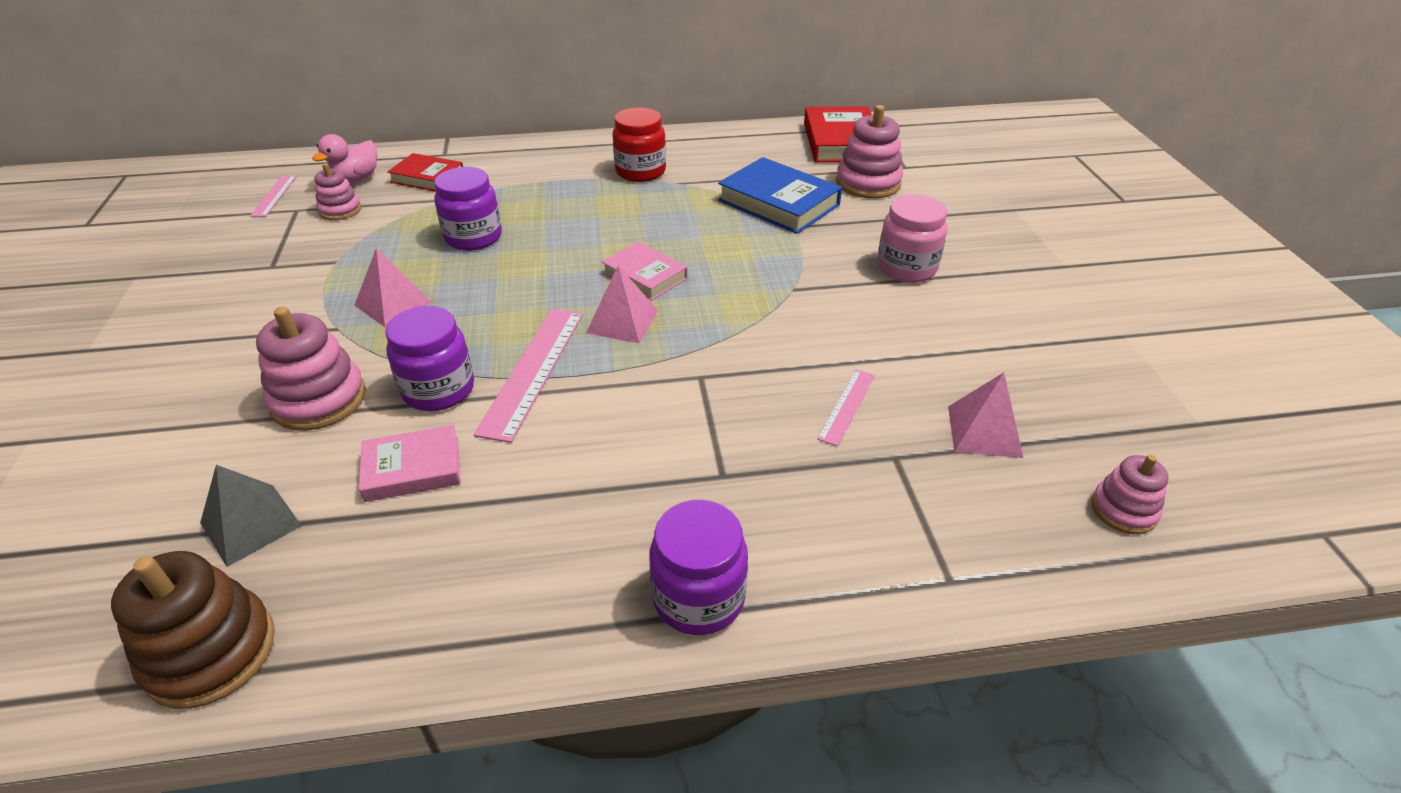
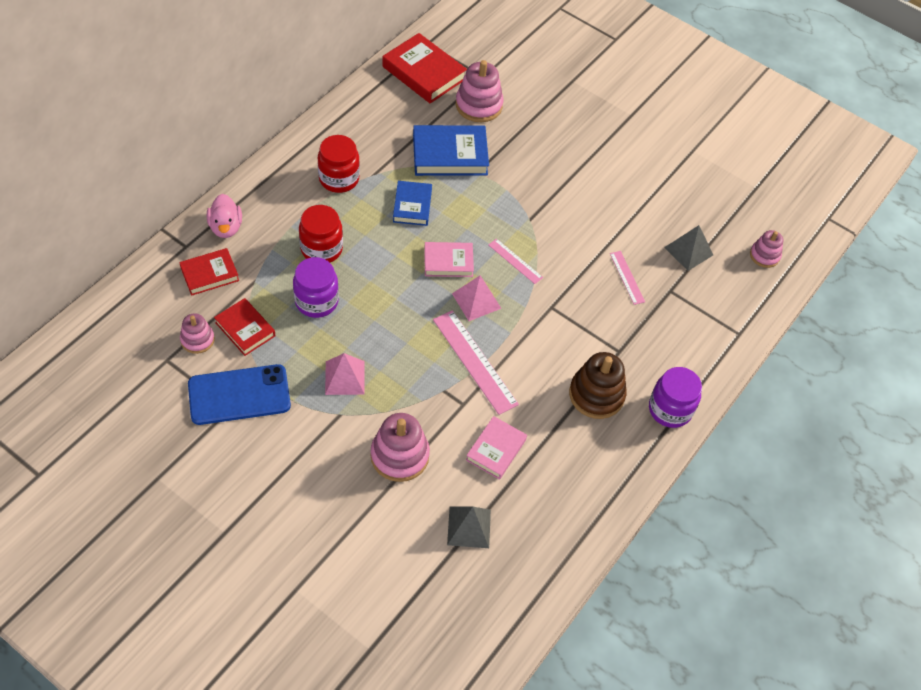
camera: 50 degrees left, 15 degrees up
brown stacking toy [111,551,275,709] -> brown stacking toy moved to [569,352,627,419]
pink ruler [250,175,297,217] -> pink ruler moved to [488,239,543,284]
pink duck [312,134,377,183] -> pink duck moved to [207,194,242,238]
purple jar [385,306,474,411] -> none
pink jar [877,194,947,283] -> none
pink pyramid [948,373,1023,458] -> grey pyramid [664,225,713,271]
none -> blue phone [188,364,291,425]
none -> red book [214,298,276,356]
none -> red jar [299,205,343,262]
none -> blue book [393,181,432,226]

